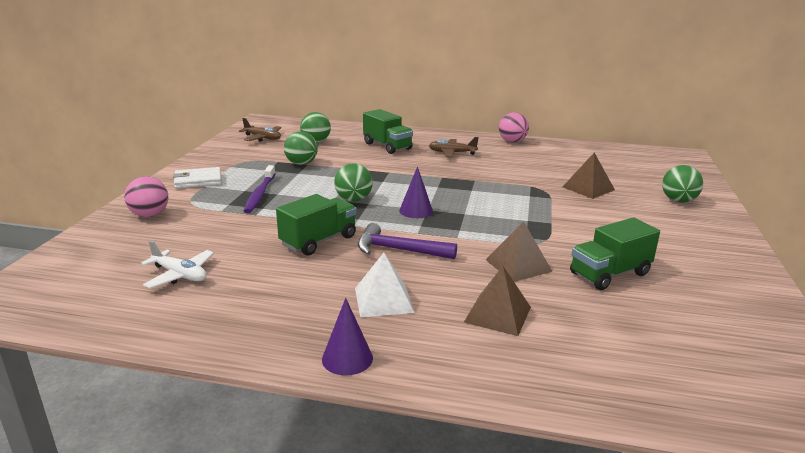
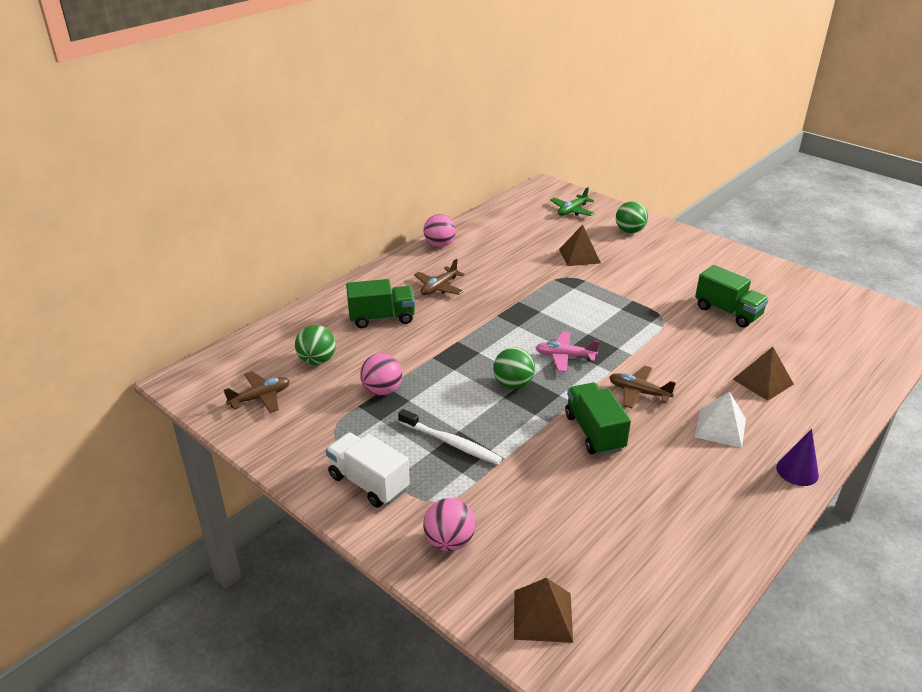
camera: 60 degrees left, 10 degrees up
white plane [141,240,214,289] -> none
white wallet [173,167,222,189] -> white truck [326,433,410,508]
purple toothbrush [244,165,275,213] -> white toothbrush [398,409,502,465]
green ball [284,131,318,165] -> pink ball [360,353,402,395]
purple hammer [358,223,457,259] -> brown plane [609,366,676,408]
purple cone [399,166,433,218] -> pink plane [535,331,599,372]
brown pyramid [486,221,553,282] -> brown pyramid moved to [514,578,573,643]
green truck [570,217,660,290] -> green truck turned 45 degrees counterclockwise [695,265,769,328]
none -> green plane [550,187,595,216]

